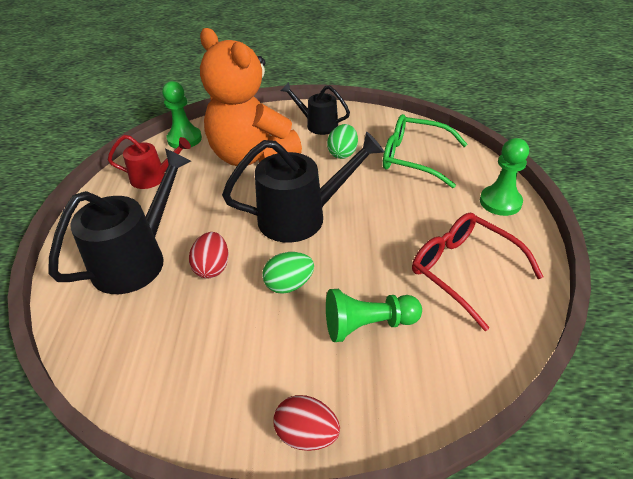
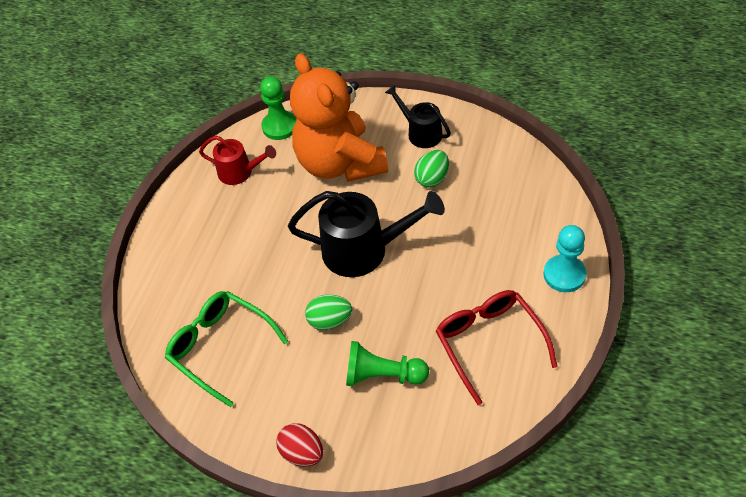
camera: 20 degrees right, 10 degrees up
black watering can [48,149,191,294] -> none
red egg [189,232,229,279] -> none
green glasses [383,114,467,188] -> green glasses moved to [165,291,288,407]
green pawn [480,138,529,216] -> turquoise pawn [544,225,586,292]

